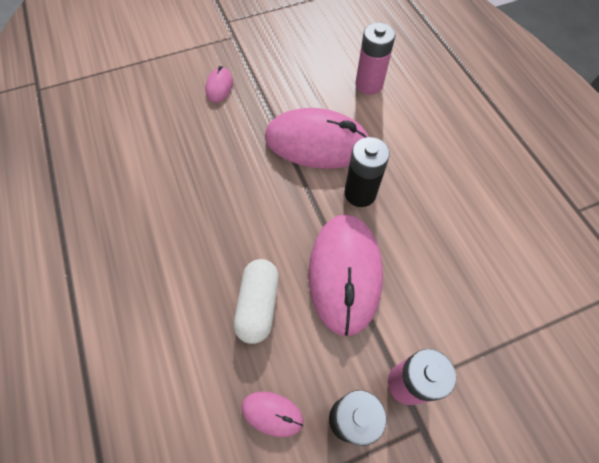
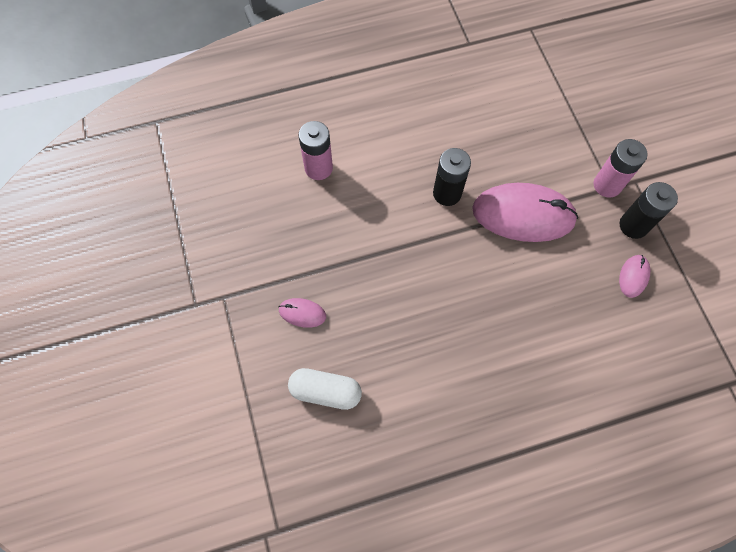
camera: 85 degrees left, 5 degrees up
white capsule [234,259,279,344] -> white capsule moved to [288,368,362,410]
pink mouse [265,108,369,169] -> none

